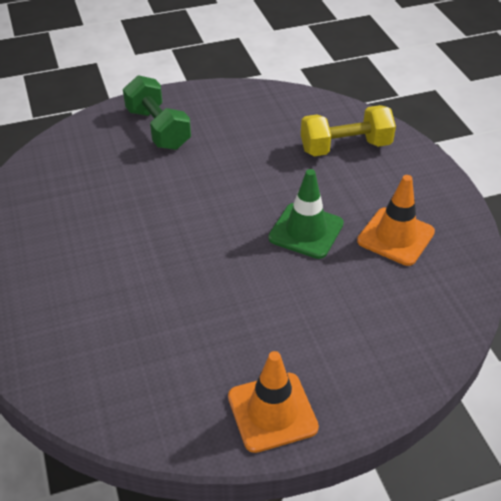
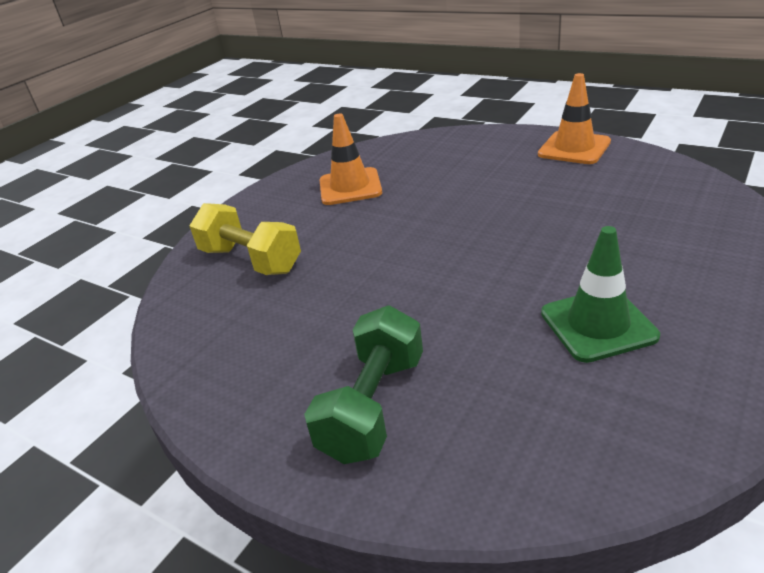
camera: 125 degrees left, 10 degrees down
green traffic cone [268,169,344,259] -> green traffic cone moved to [541,226,660,363]

